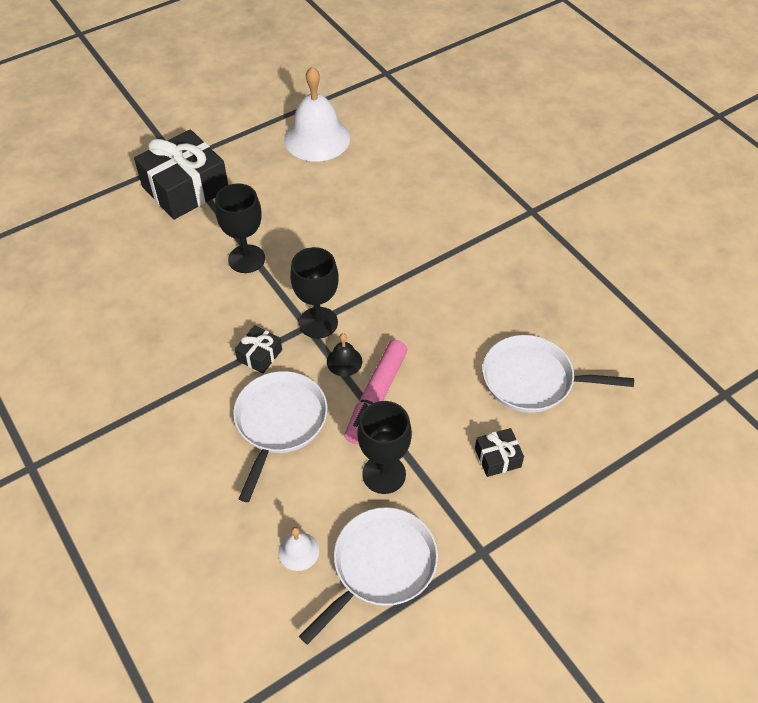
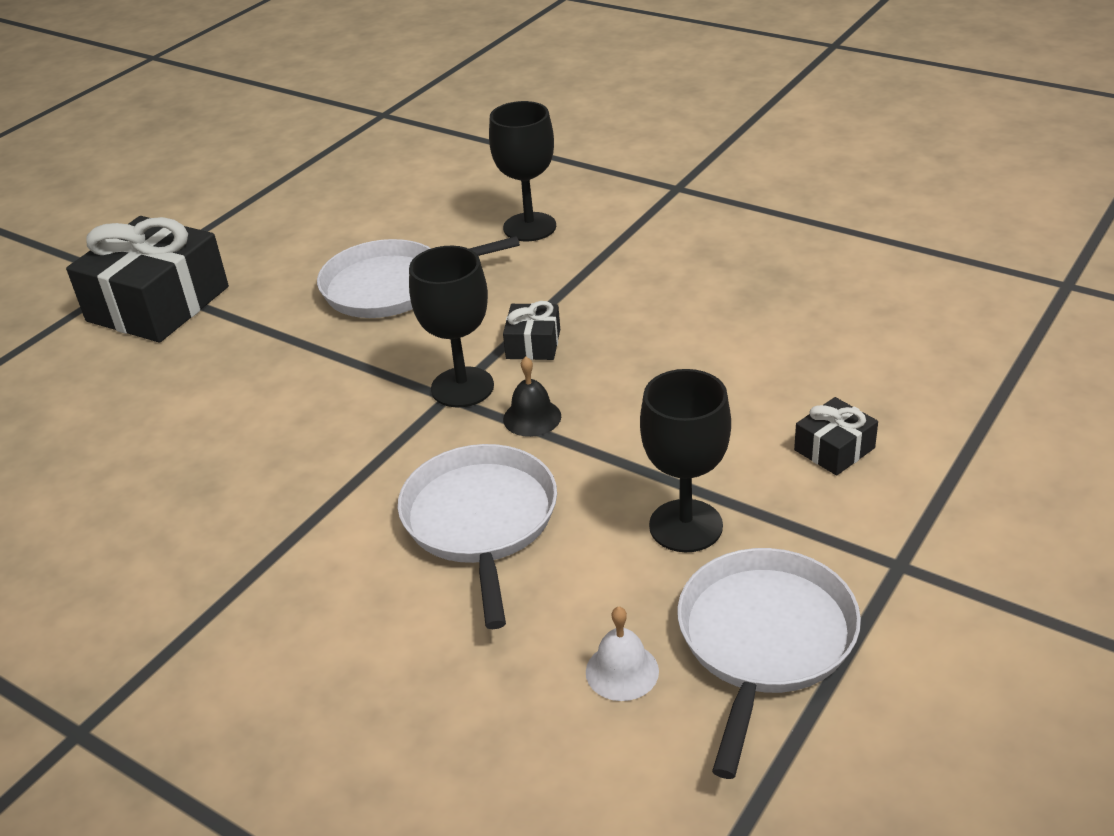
camera: 20 degrees left, 15 degrees down
black goblet [215,183,265,273] -> black goblet moved to [489,101,556,241]
black gift [235,325,282,374] -> black gift moved to [503,301,560,360]
white bell [284,67,350,162] -> none
pink marker [344,340,408,444] -> none
white pan [483,335,634,413] -> white pan moved to [317,236,520,318]

